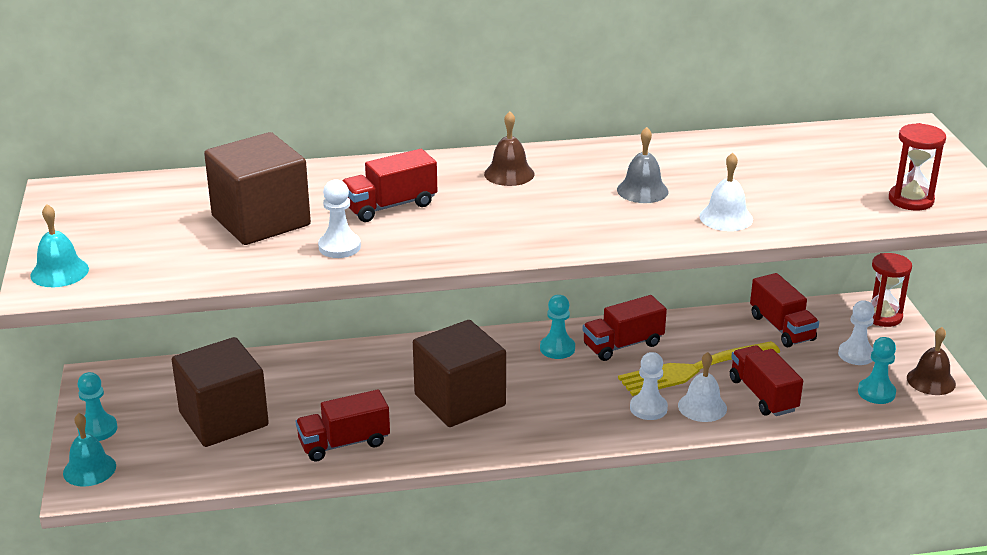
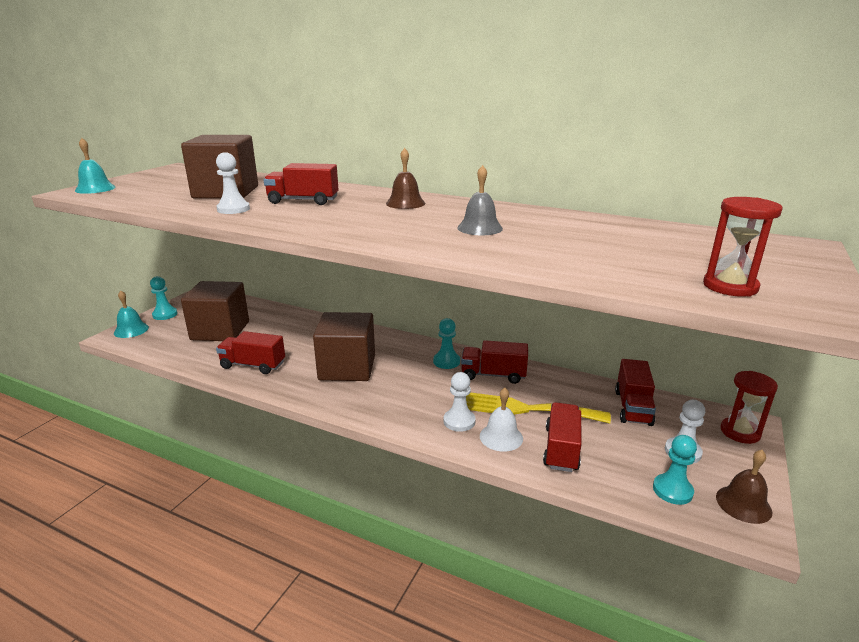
camera: 35 degrees right, 5 degrees down
white bell [699,153,753,231] -> none

